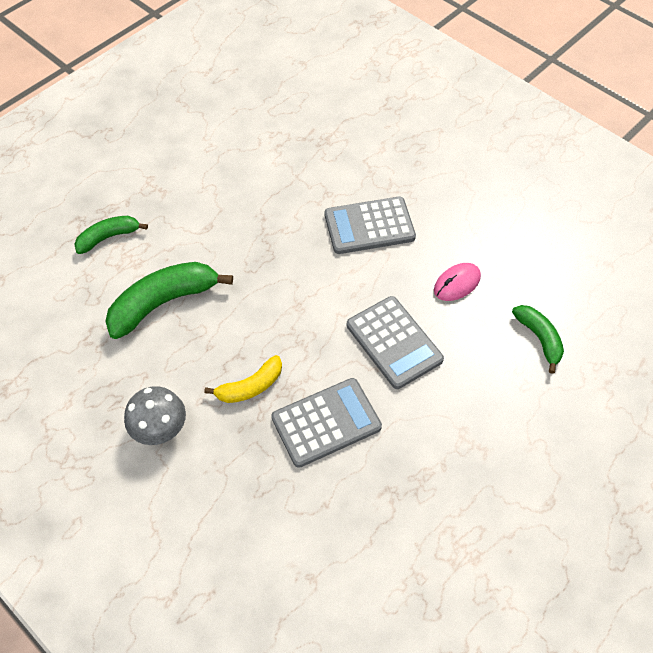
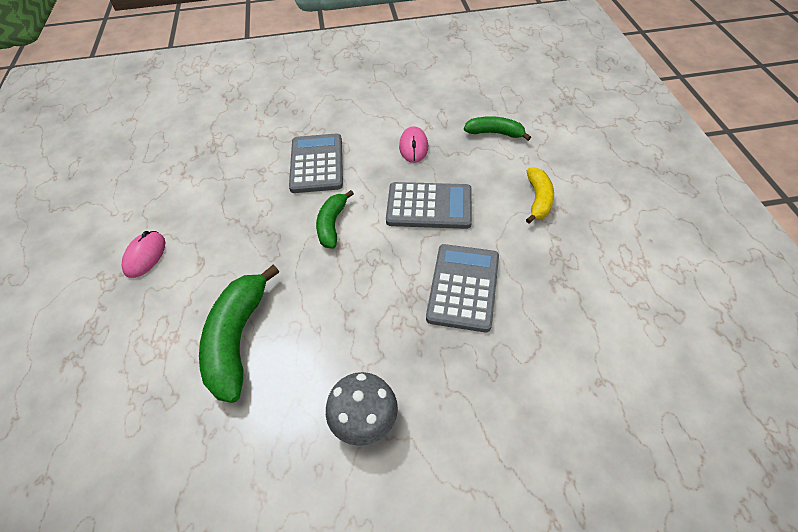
camera: 50 degrees left, 5 degrees down
green banana [74,216,148,254] -> green banana moved to [316,190,354,249]
yellow banana [204,355,282,403] -> yellow banana moved to [526,167,554,223]
grey calculator [325,197,416,254] -> grey calculator turned 150 degrees clockwise [289,133,343,193]
none -> pink mouse [122,231,165,278]

